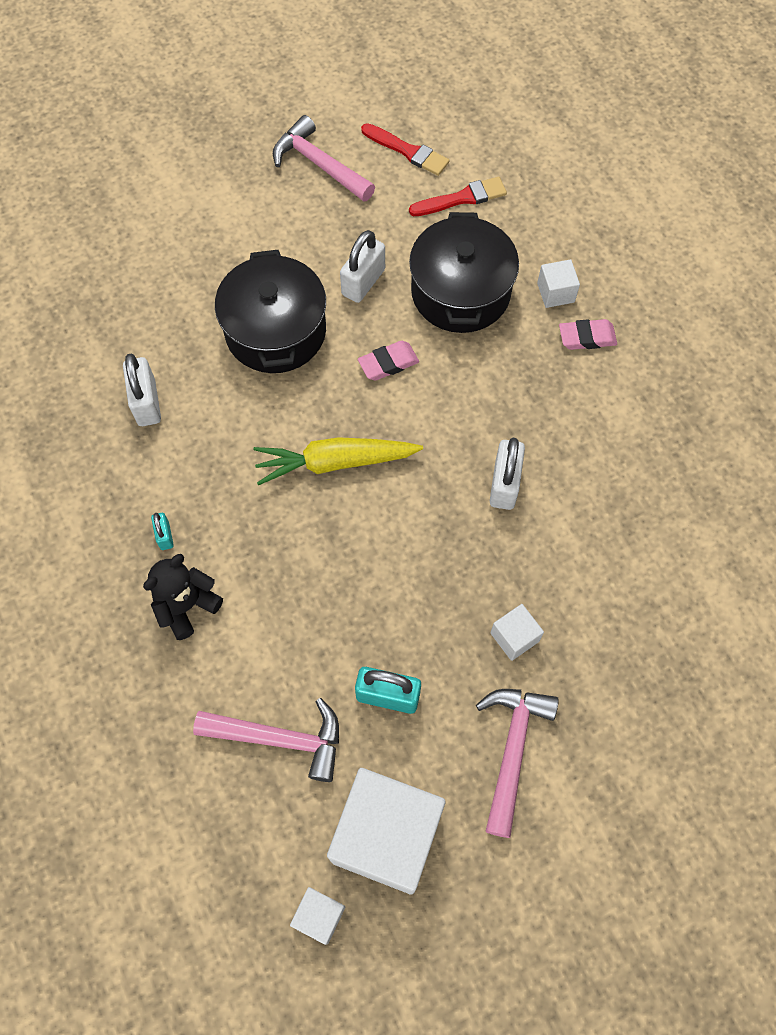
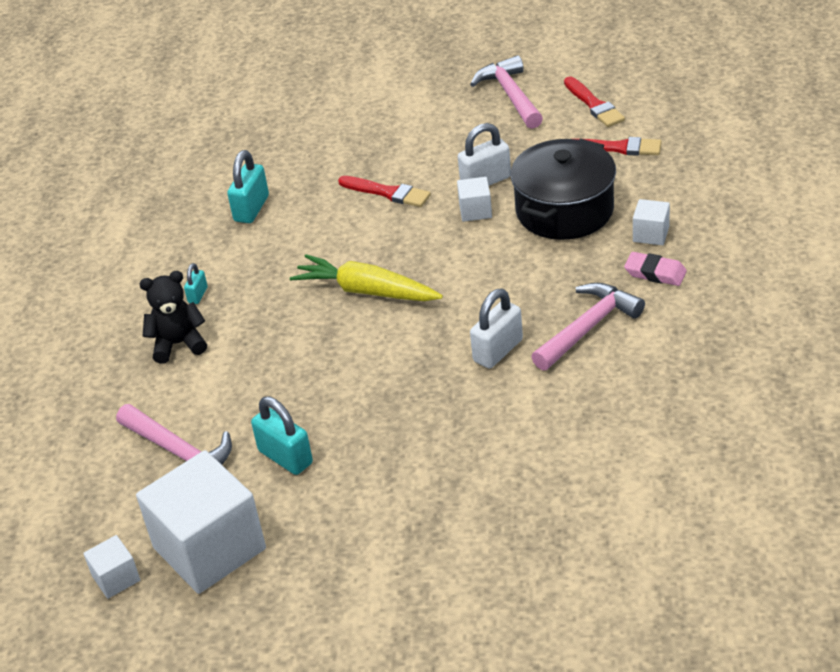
camera: 35 degrees right, 25 degrees down
white padlock [123,354,161,426] -> turquoise padlock [227,150,269,223]
black pot [215,250,326,373] -> red brush [338,176,431,207]
pink eraser [358,341,419,381] -> none
pink hammer [476,689,559,838] -> pink hammer moved to [531,283,645,371]
white cube [490,604,544,661] -> white cube moved to [457,177,492,222]

